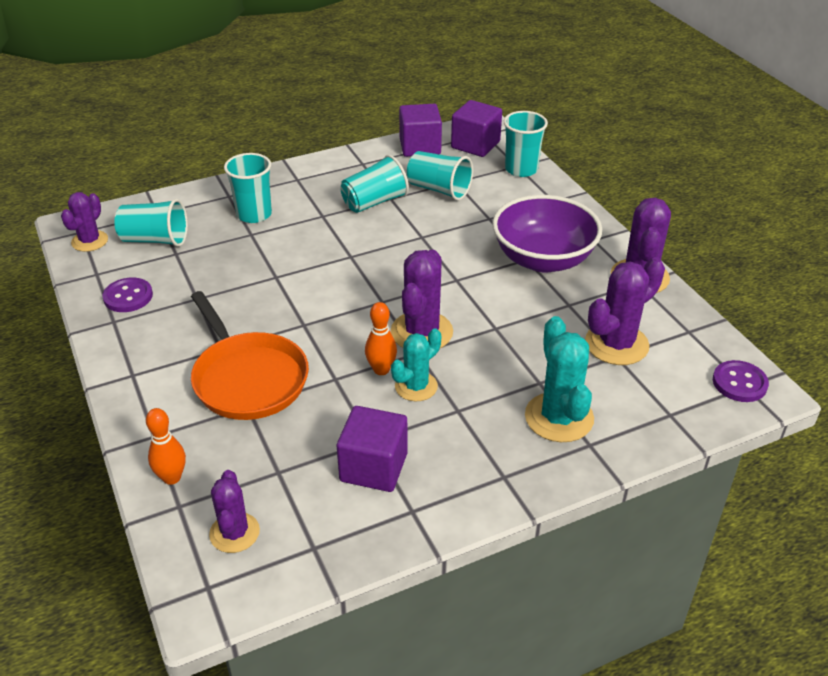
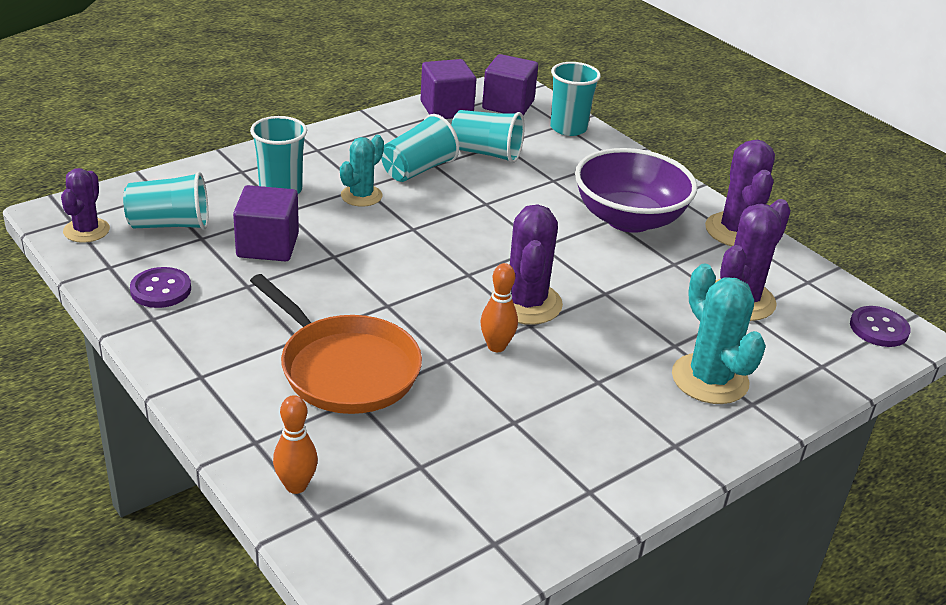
camera: 15 degrees left, 5 degrees down
purple cactus [209,470,260,553] -> none
purple cube [337,406,408,492] -> purple cube moved to [233,185,299,261]
turquoise cactus [391,328,441,401] -> turquoise cactus moved to [340,135,384,207]

